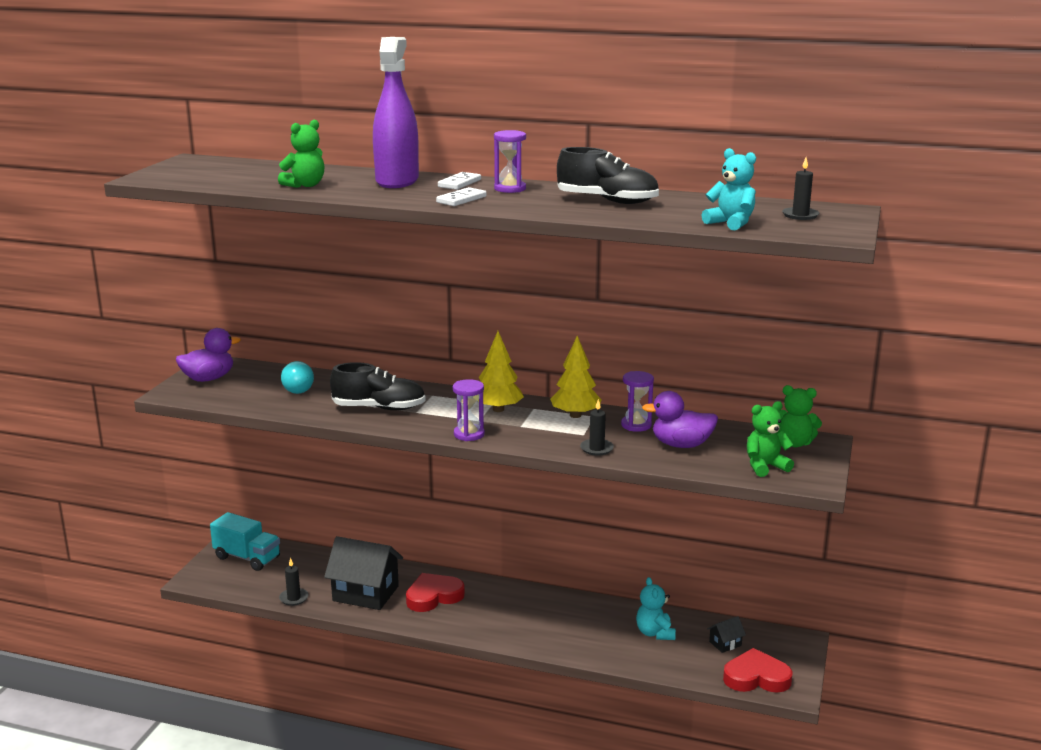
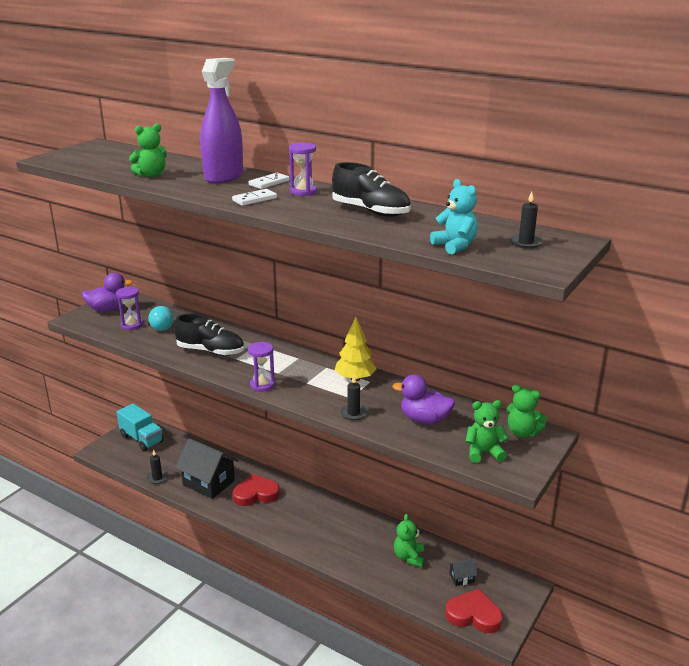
camera: 15 degrees right, 5 degrees up
yellow tree [478,331,524,412] -> none
purple hourglass [621,371,654,432] -> purple hourglass moved to [116,287,143,330]
turquoise teddy bear [636,577,676,640] -> green teddy bear [394,514,424,567]

